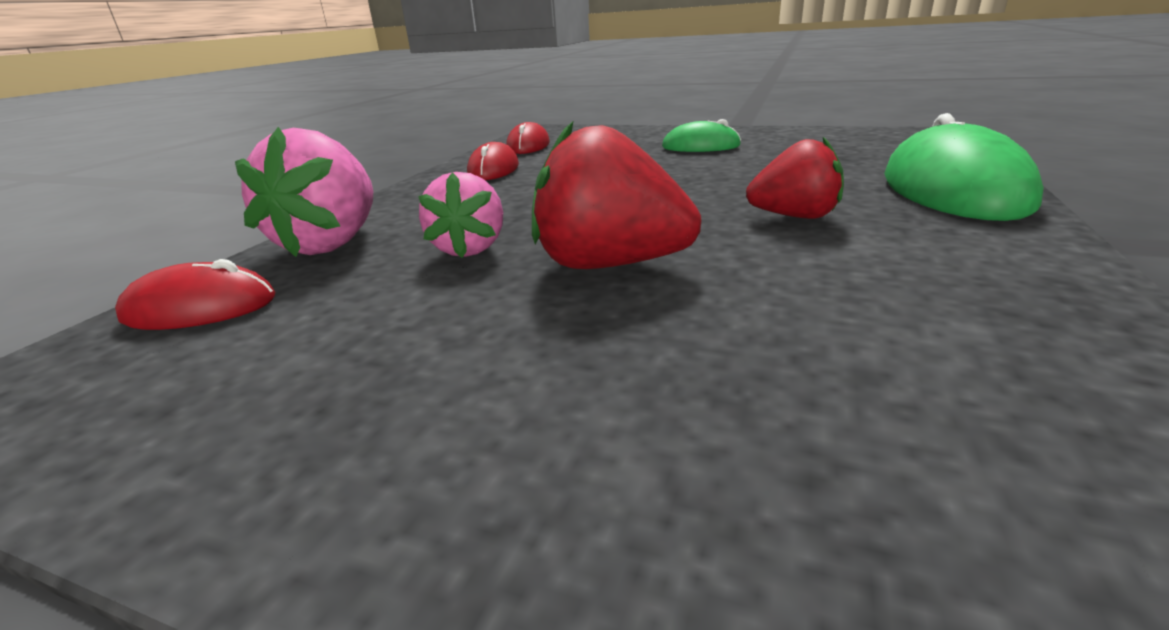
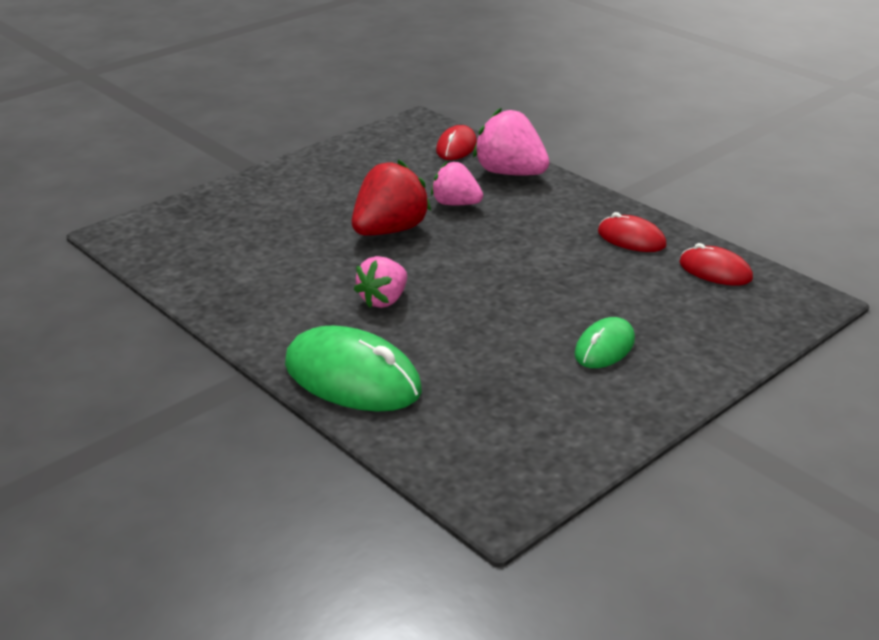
camera: 115 degrees right, 5 degrees up
red strawberry [746,137,844,219] -> pink strawberry [354,256,407,308]

